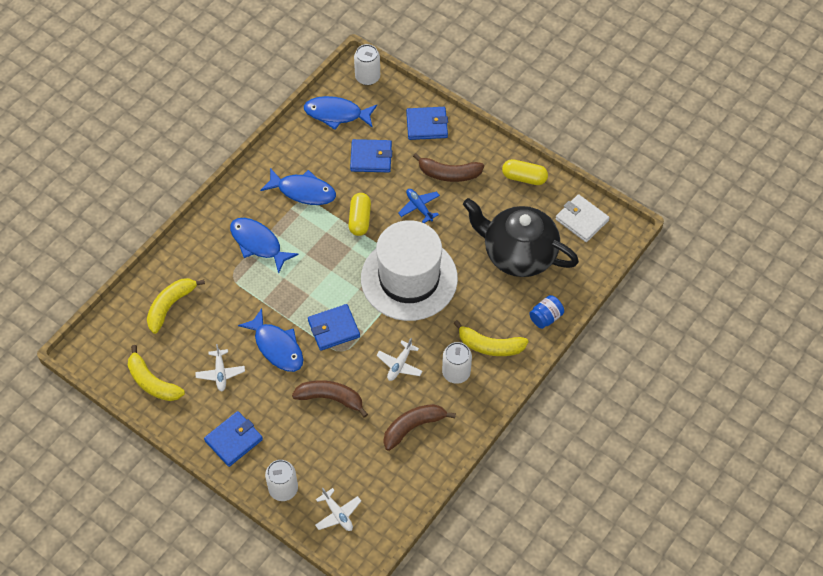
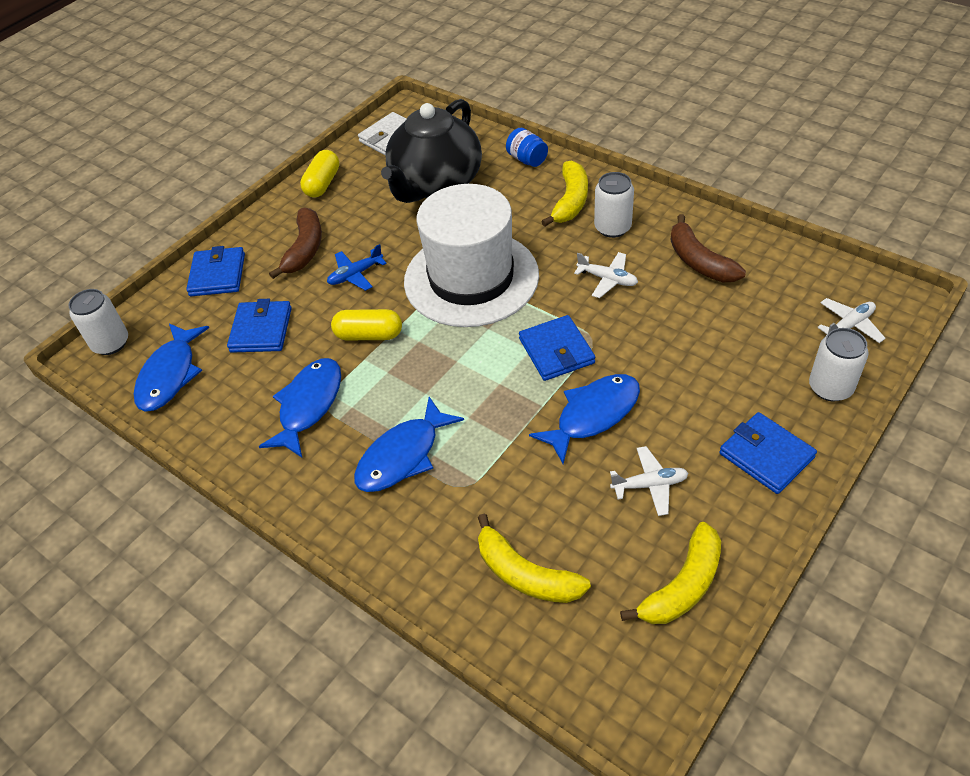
camera: 85 degrees left, 10 degrees down
brown banana [292,380,368,418] -> none

